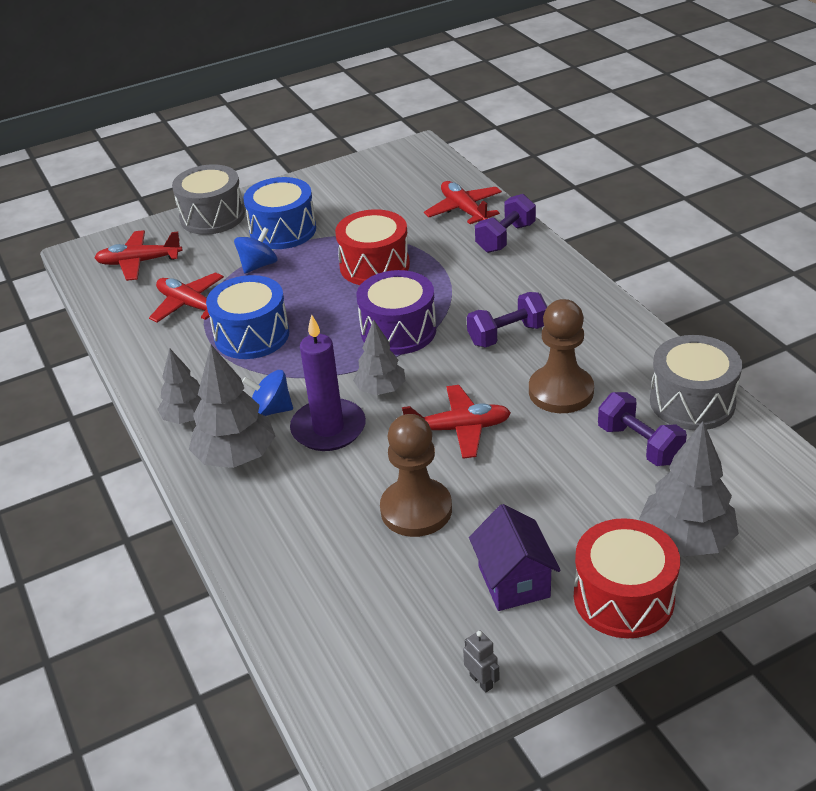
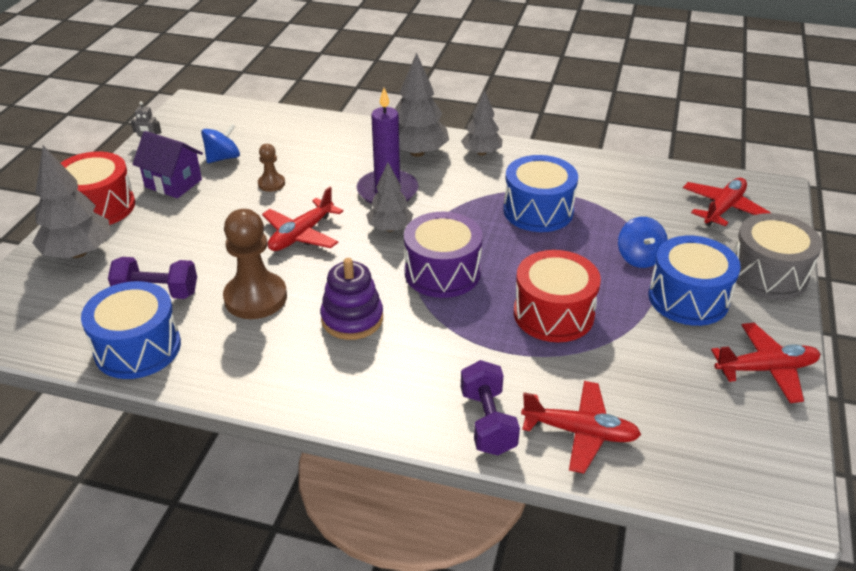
camera: 130 degrees right, 0 degrees up
red plane [149,272,224,323] -> red plane moved to [711,323,820,403]
blue spinning top [242,370,293,416] -> blue spinning top moved to [201,123,240,163]
brown pawn [380,414,452,537] -> brown pawn [258,144,285,192], size x0.51
purple dumbbell [467,292,547,347] -> purple stacking toy [320,258,383,340]
grey drum [650,335,742,430] -> blue drum [81,281,181,379]

